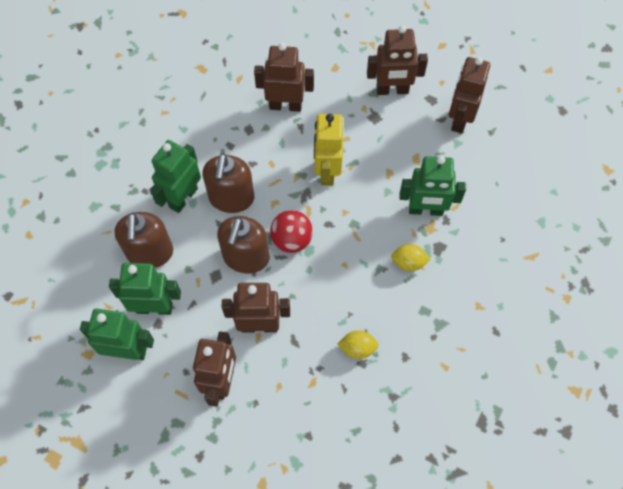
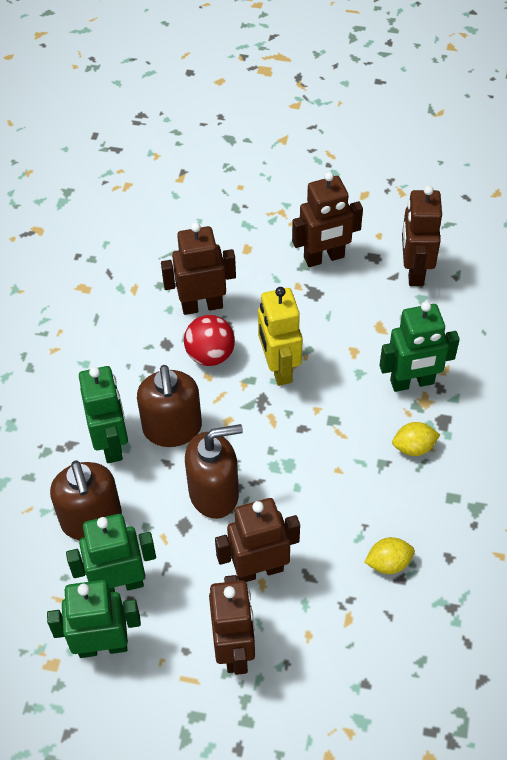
camera: 15 degrees left, 10 degrees down
green robot [150,140,201,213] -> green robot turned 150 degrees clockwise [79,366,128,463]
brown soap dispenser [217,216,270,274] -> brown soap dispenser turned 105 degrees counterclockwise [185,424,243,519]
red ball [270,210,313,253] -> red ball moved to [184,315,235,366]

